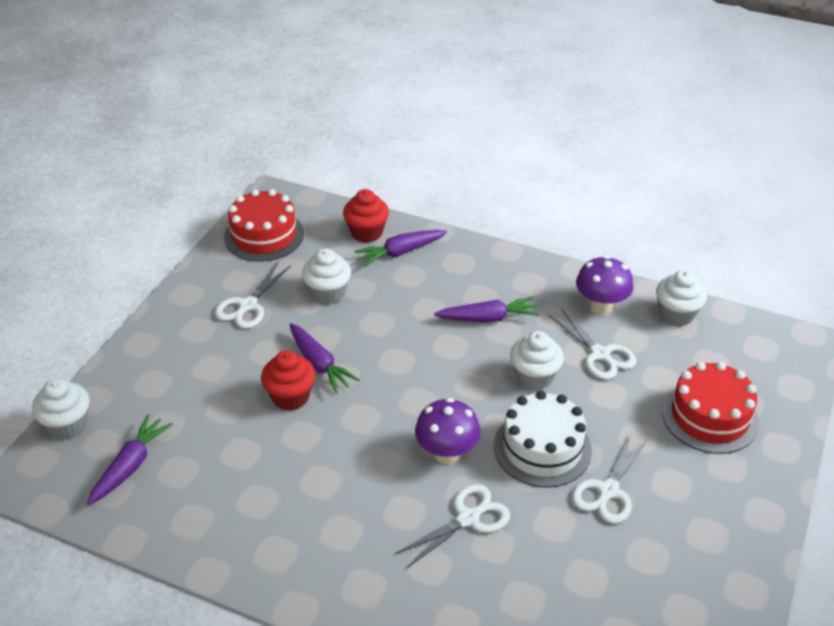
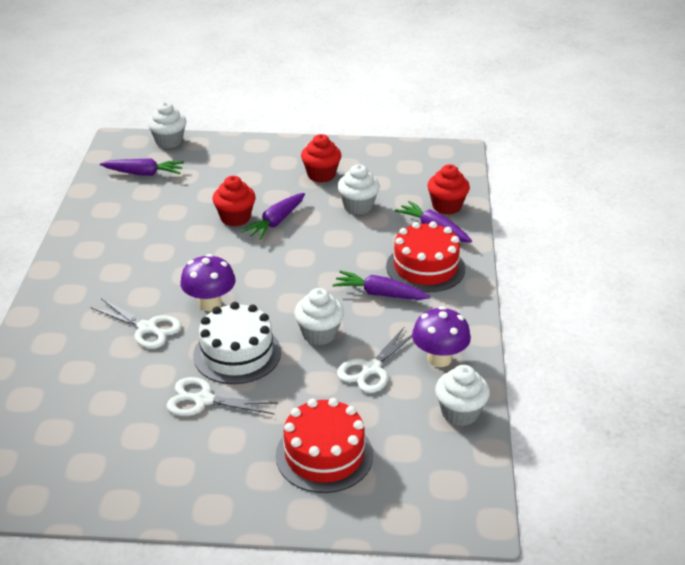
camera: 70 degrees right, 5 degrees down
white scissors [215,262,291,329] -> red cupcake [301,134,341,183]
red cake [224,189,304,262] -> red cake moved to [386,221,466,292]
purple carrot [434,297,539,323] -> purple carrot turned 135 degrees clockwise [333,270,430,300]

